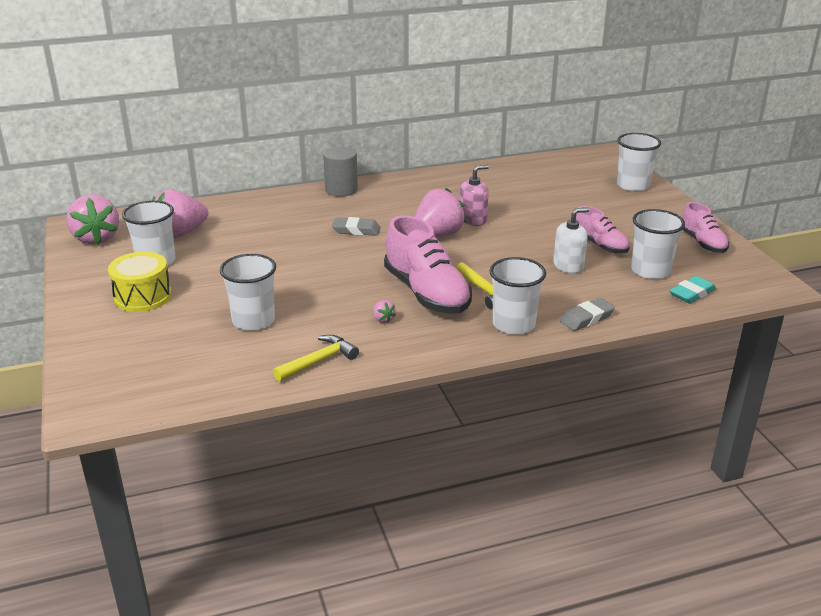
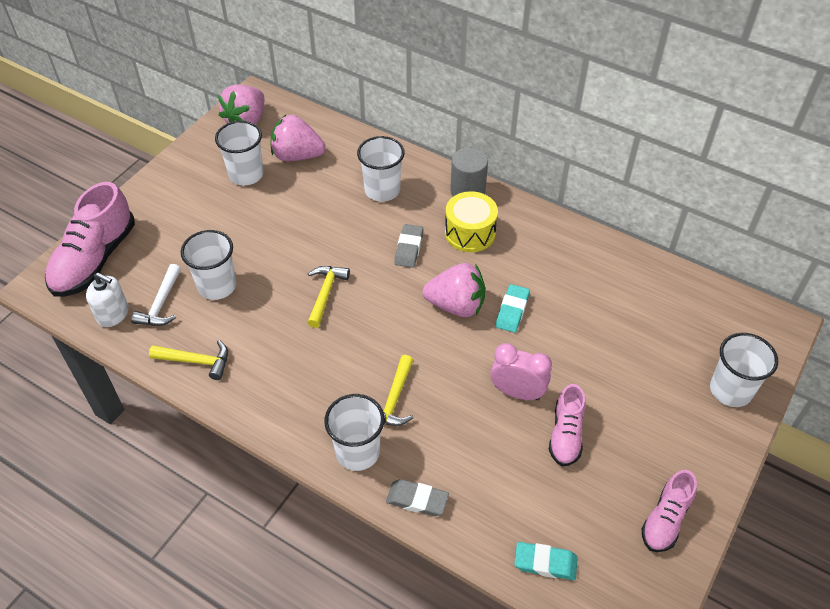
camera: 50 degrees right, 20 degrees up
yellow drum [108,252,172,312] -> yellow drum moved to [445,191,498,252]
grey eraser [332,217,380,236] -> grey eraser turned 45 degrees clockwise [394,224,423,268]
pink strawberry [373,300,396,323] -> none
pink shoe [384,215,472,314] -> pink shoe moved to [45,182,135,297]
pink soap dispenser [460,165,489,226] -> turquoise eraser [495,284,530,333]
white soap dispenser [553,207,589,273] -> white soap dispenser moved to [86,273,129,327]
white cup [631,209,685,279] -> white cup moved to [357,136,405,202]
none -> white hammer [131,264,181,326]
none -> yellow hammer [307,266,350,328]
none -> pink clock [490,343,552,400]

